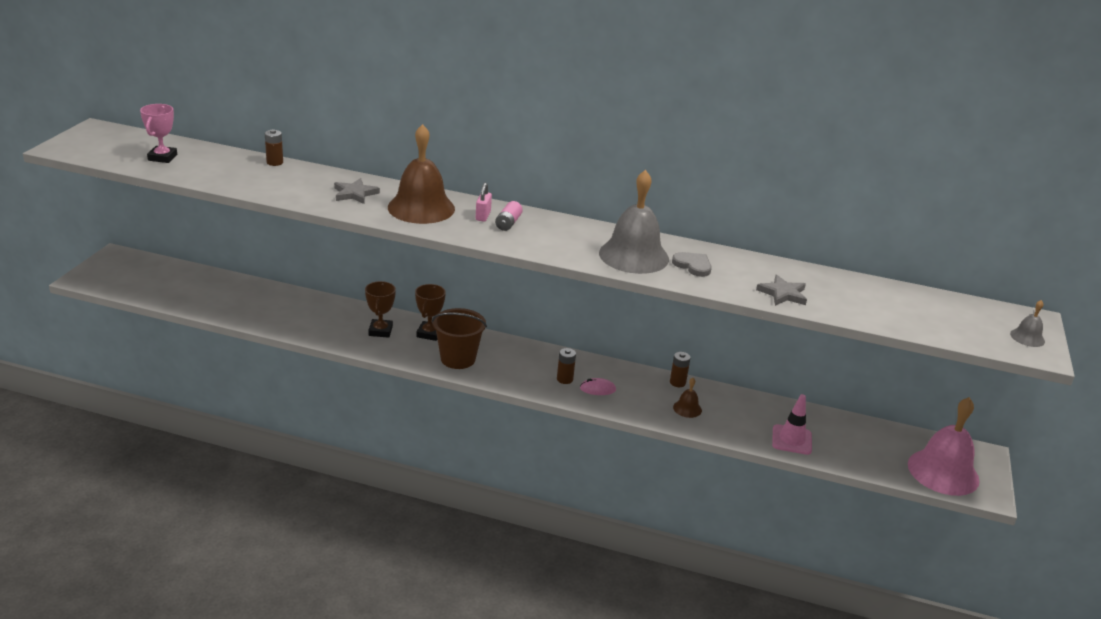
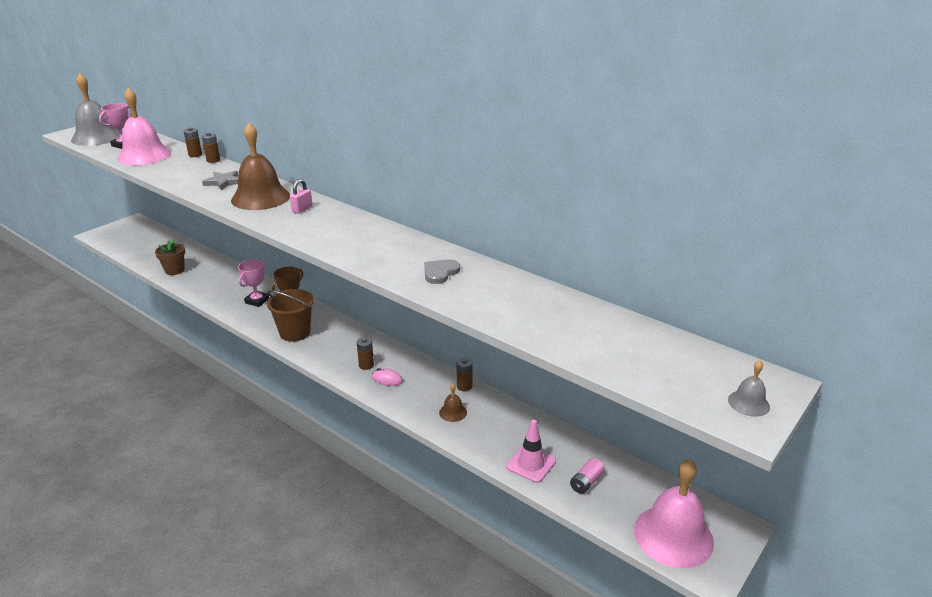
camera: 25 degrees right, 0 degrees up
brown trophy [365,281,396,338] -> pink trophy [238,259,269,307]
pink battery [495,201,523,231] -> pink battery moved to [570,458,605,494]
grey bell [599,170,669,274] -> grey bell moved to [71,73,119,146]
grey heart [672,252,712,277] -> grey heart turned 120 degrees counterclockwise [424,259,460,284]
grey star [756,275,807,306] -> none
none -> pink bell [117,88,171,165]
none -> brown flower pot [155,240,185,275]
none -> brown battery [202,133,220,163]

